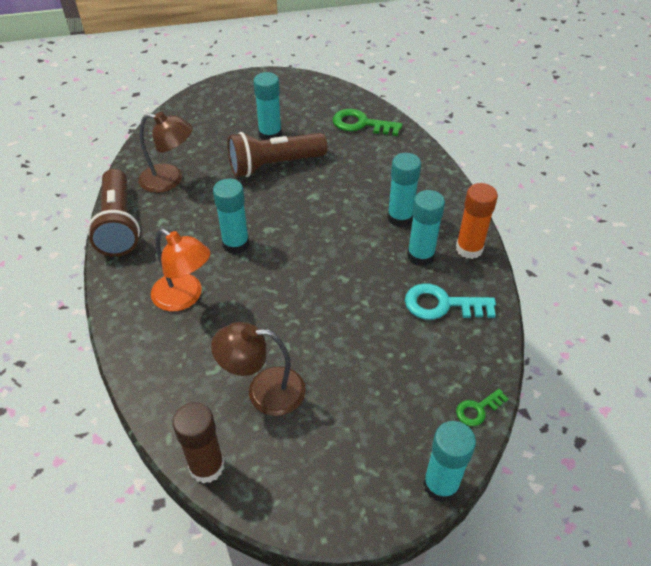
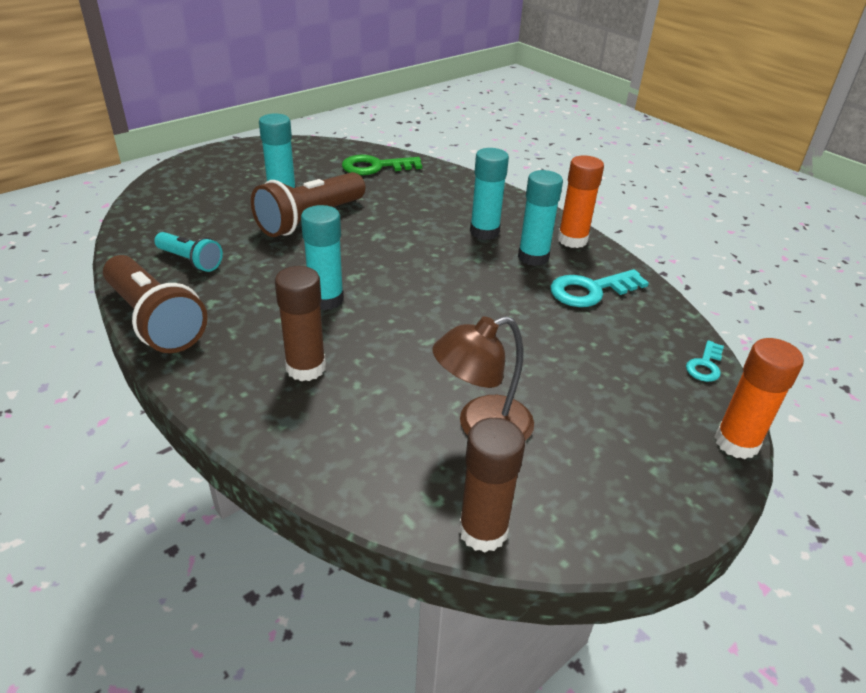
camera: 30 degrees left, 10 degrees down
brown lamp [138,112,193,193] -> turquoise flashlight [154,232,223,272]
orange lamp [151,229,211,311] -> brown glue stick [275,266,326,381]
turquoise glue stick [423,421,476,502] -> orange glue stick [715,338,804,459]
green key [456,389,509,426] -> turquoise key [686,340,724,382]

